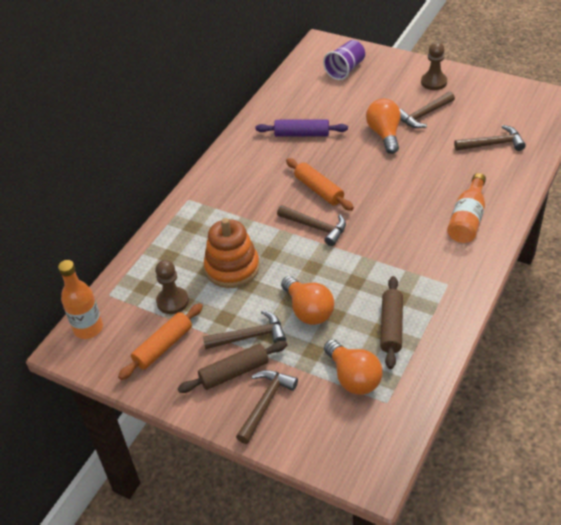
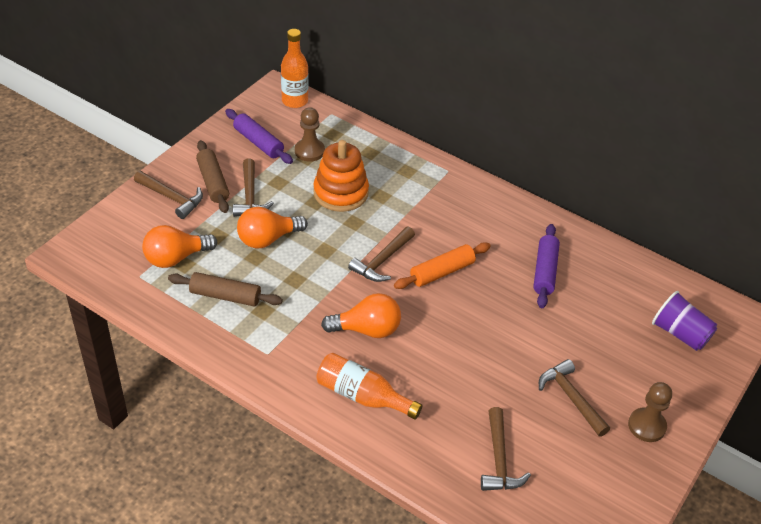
camera: 90 degrees right, 0 degrees up
orange rolling pin [118,303,203,380] -> purple rolling pin [225,109,293,164]
orange light bulb [366,99,401,154] -> orange light bulb moved to [321,293,401,338]

